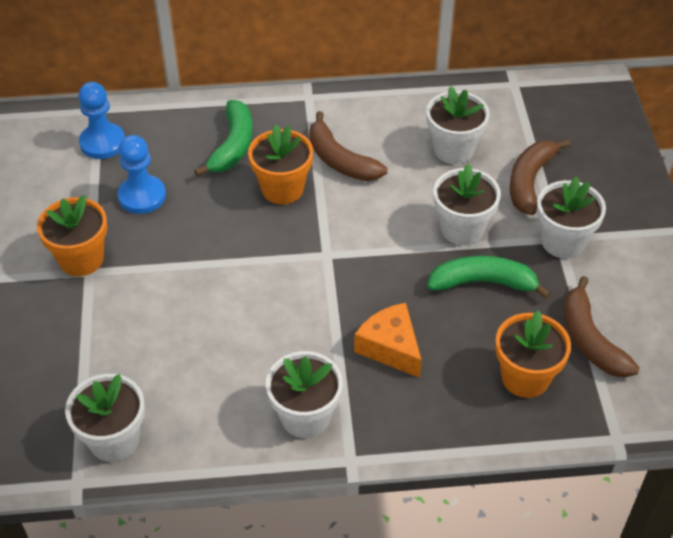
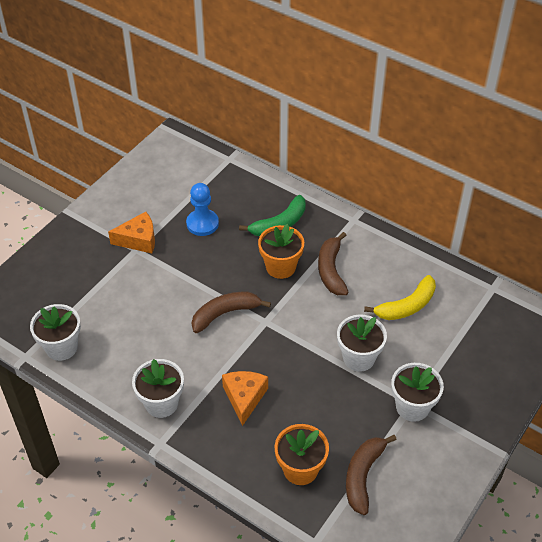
camera: 40 degrees right, 0 degrees up
orange flower pot [37,195,107,276] -> orange cheese [108,212,155,253]
blue pawn [78,82,125,159] -> none
white flower pot [426,86,490,164] -> yellow banana [364,275,436,320]
green banana [427,256,550,299] -> none
brown banana [510,139,570,215] -> brown banana moved to [192,292,271,333]

